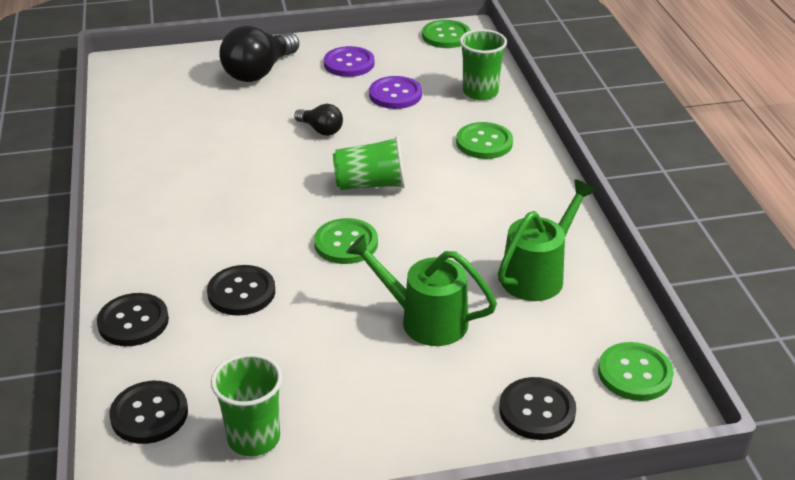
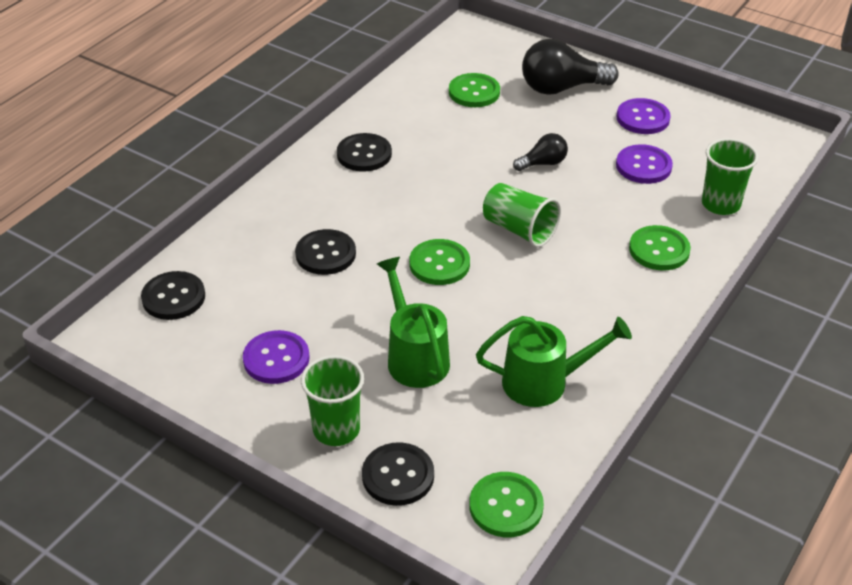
camera: 45 degrees right, 5 degrees up
black button [97,293,169,346] -> black button moved to [337,133,392,172]
green cup [211,353,283,456] -> green cup moved to [301,355,364,446]
black light bulb [294,104,343,136] -> black light bulb turned 105 degrees counterclockwise [513,133,568,171]
green button [422,20,471,48] -> green button moved to [449,73,500,107]
none -> purple button [243,330,309,384]

